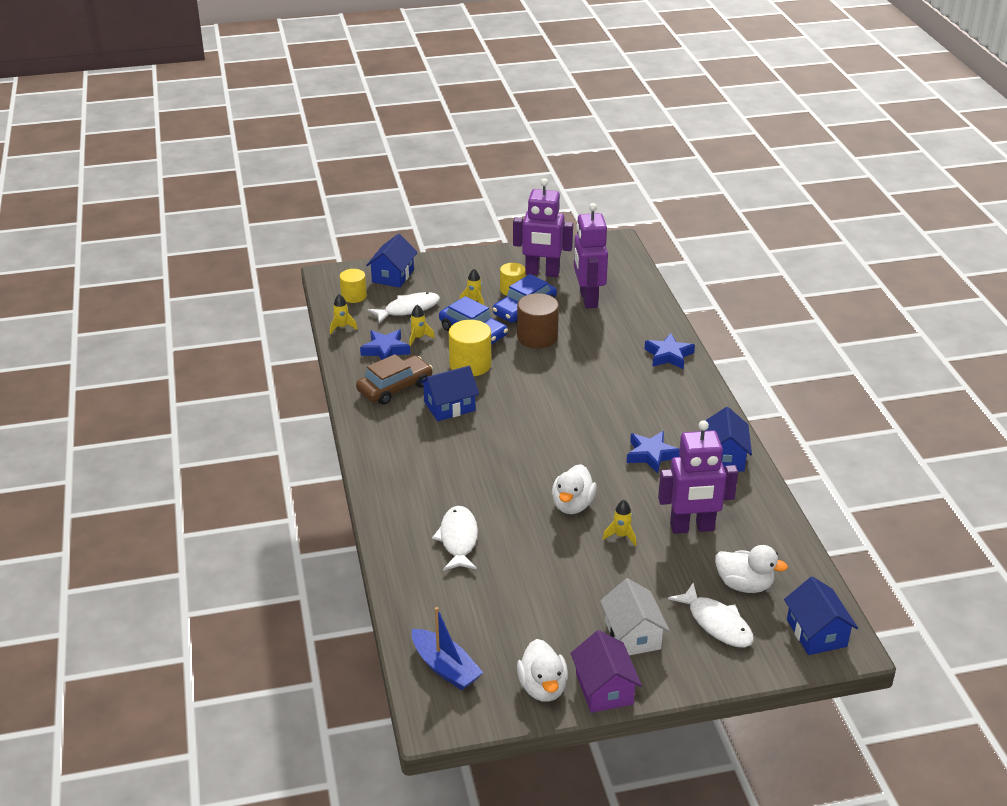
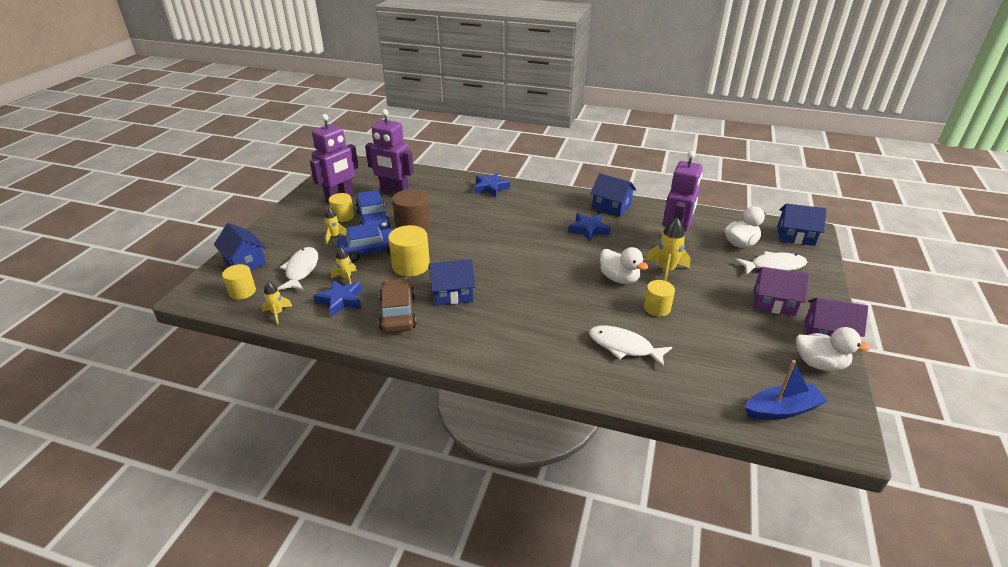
camera: 60 degrees left, 0 degrees up
blue house [419,366,479,421] -> blue house turned 75 degrees clockwise [429,259,476,306]
white house [600,578,669,655] -> purple house [754,267,809,316]
yellow rocket [603,500,636,546] -> yellow rocket [645,217,691,281], size x1.67
none -> yellow cylinder [644,280,675,317]

